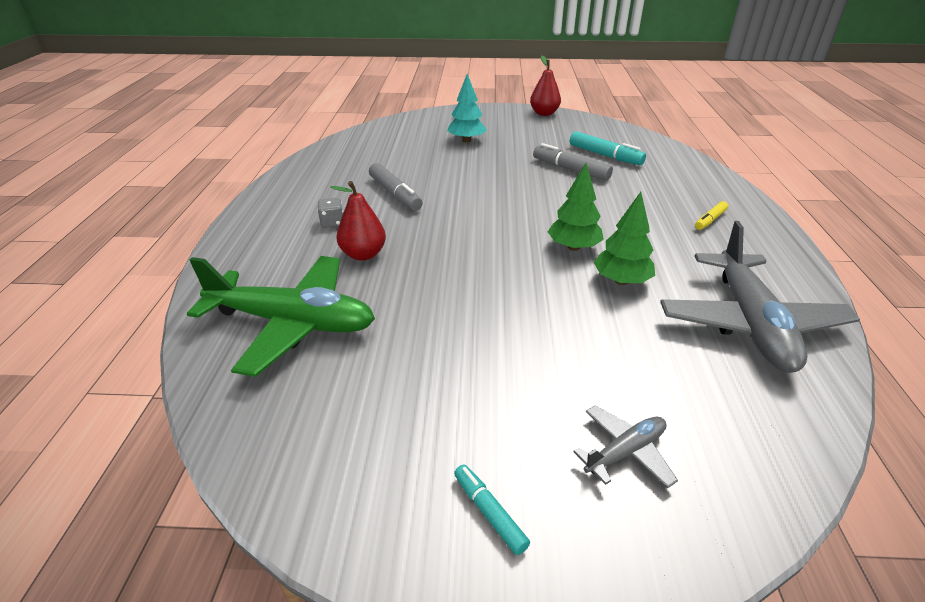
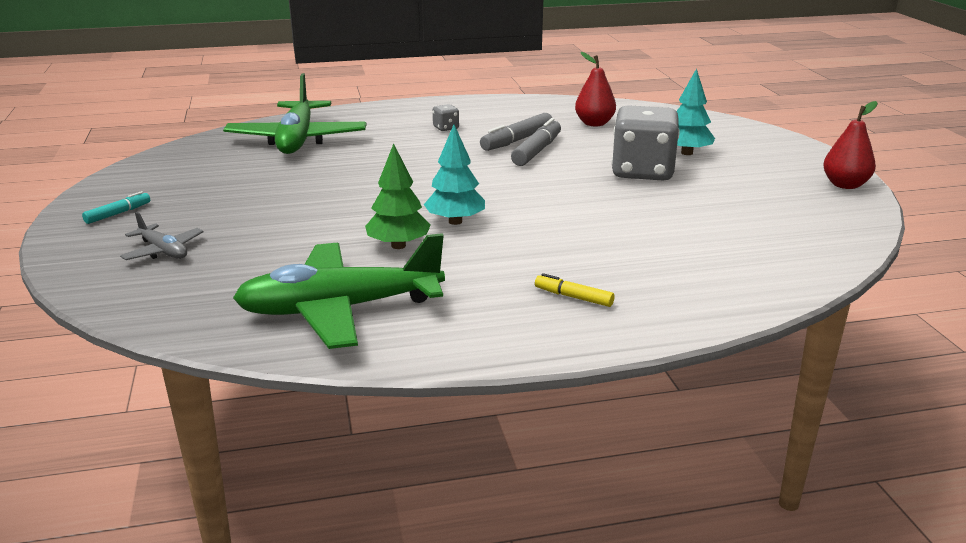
camera: 75 degrees right, 10 degrees down
red pear [330,181,386,261] -> red pear moved to [575,52,616,126]
grey marker [533,143,613,181] -> grey marker moved to [511,118,561,166]
green tree [548,163,604,251] -> turquoise tree [424,125,485,225]
turquoise marker [570,131,646,165] -> none
grey plane [660,221,860,373] -> green plane [233,233,445,349]
none -> grey dice [611,105,680,181]

